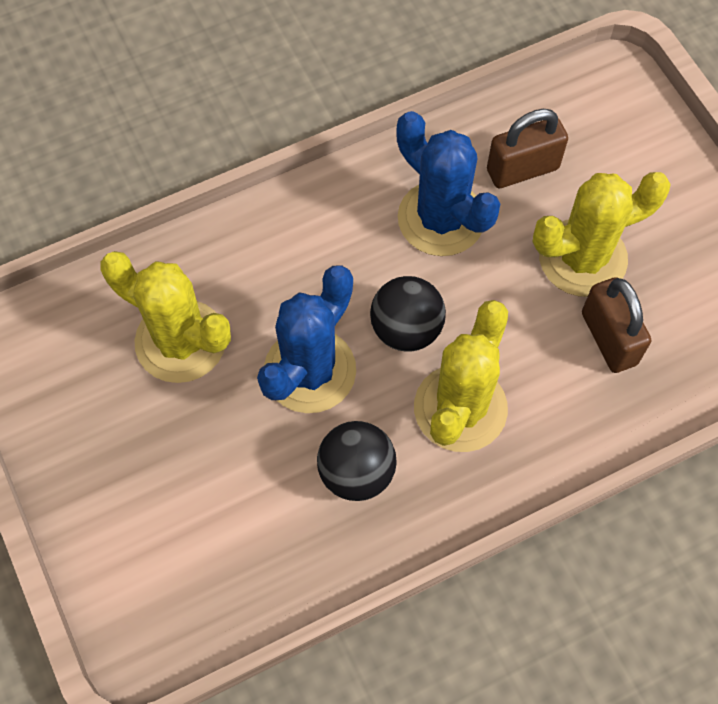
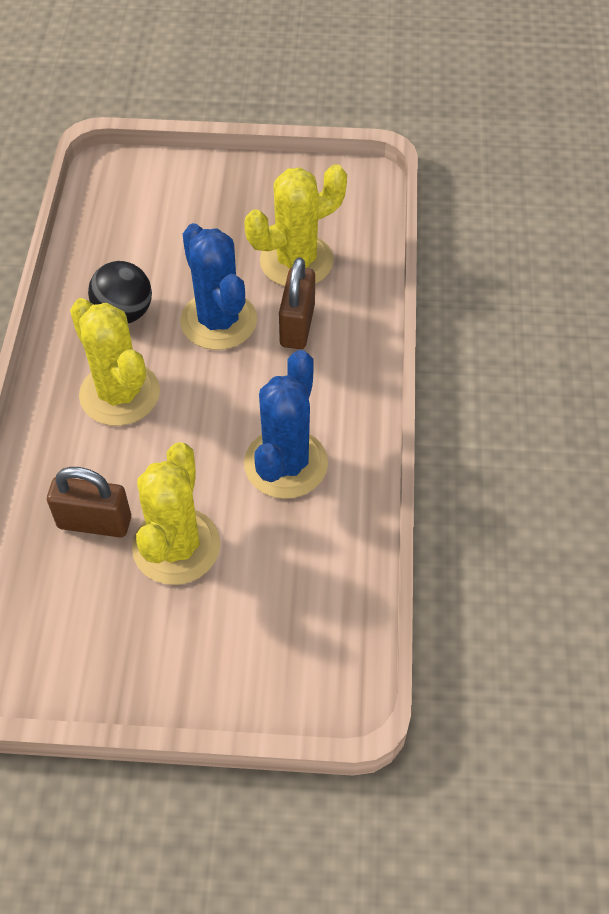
camera: 120 degrees right, 10 degrees down
black ball [370,276,446,351] -> none
blue cactus [396,111,500,256] -> blue cactus turned 60 degrees counterclockwise [244,350,328,499]
brown padlock [487,109,568,188] -> brown padlock moved to [279,257,315,349]

